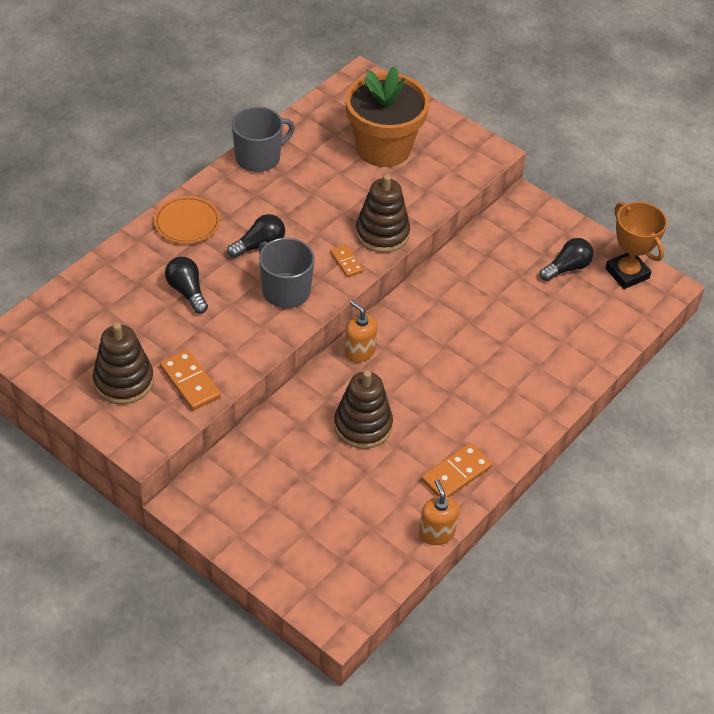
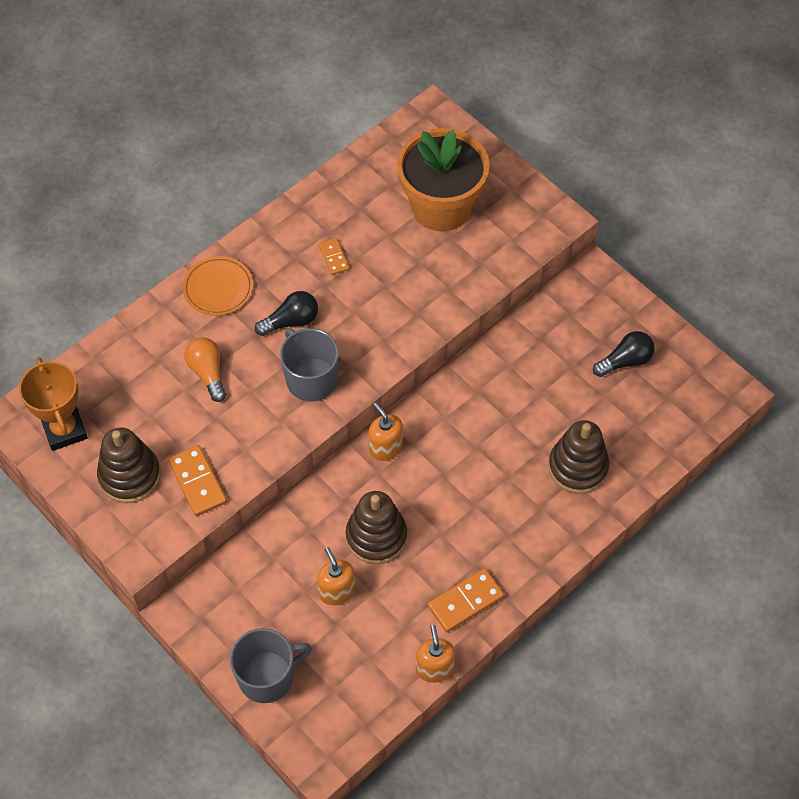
camera: 10 degrees right, 10 degrees up
black light bulb [165,257,208,314] -> orange light bulb [185,337,226,402]
grey mug [232,106,295,172] -> grey mug moved to [230,628,312,703]
orange domino [330,244,364,277] -> orange domino moved to [319,238,349,275]
brown stacking toy [355,174,410,253] -> brown stacking toy moved to [548,420,609,494]
orange trophy [605,202,667,289] -> orange trophy moved to [19,358,88,451]
none -> orange soap dispenser [317,547,355,605]

